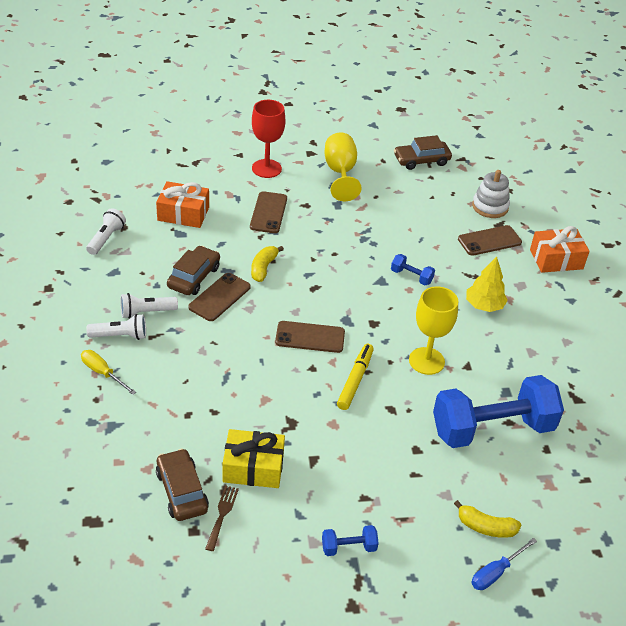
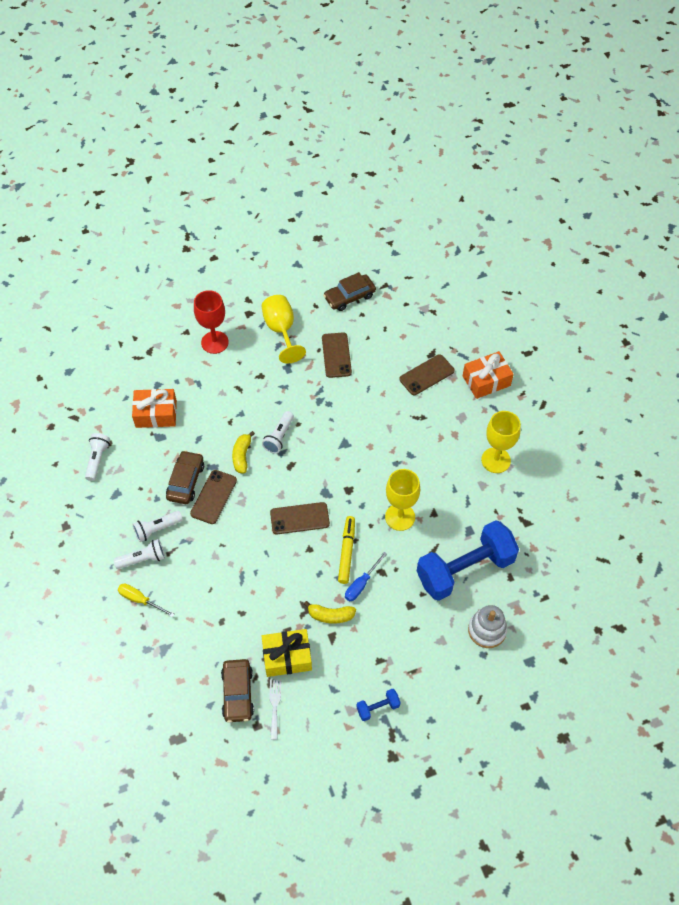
camera: 10 degrees left, 15 degrees up
brown car [156,448,209,521] -> brown car turned 150 degrees counterclockwise [221,659,254,723]
brown fork [205,485,239,551] -> white fork [269,679,281,740]
brown phone [250,191,287,233] -> brown phone moved to [322,333,352,378]
blue dumbbell [391,254,435,285] -> none
yellow banana [454,500,522,538] -> yellow banana moved to [304,601,356,624]
yellow tree [466,257,508,312] -> none
blue screwdriver [471,538,537,590] -> blue screwdriver moved to [345,552,387,601]
white stacking toy [472,170,510,218] -> white stacking toy moved to [468,605,507,648]
none -> white flashlight [262,411,294,454]
none -> yellow goblet [481,411,521,473]

